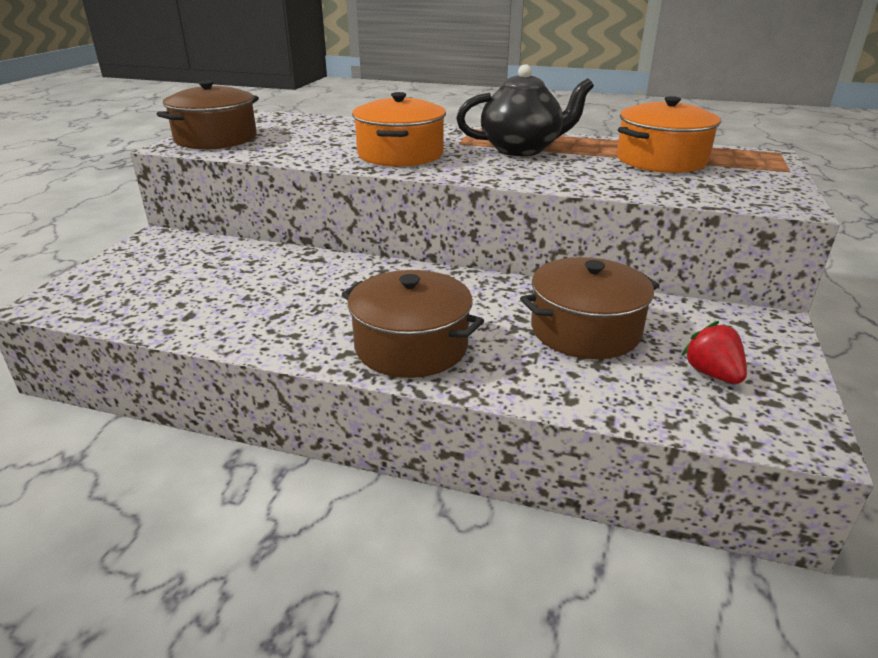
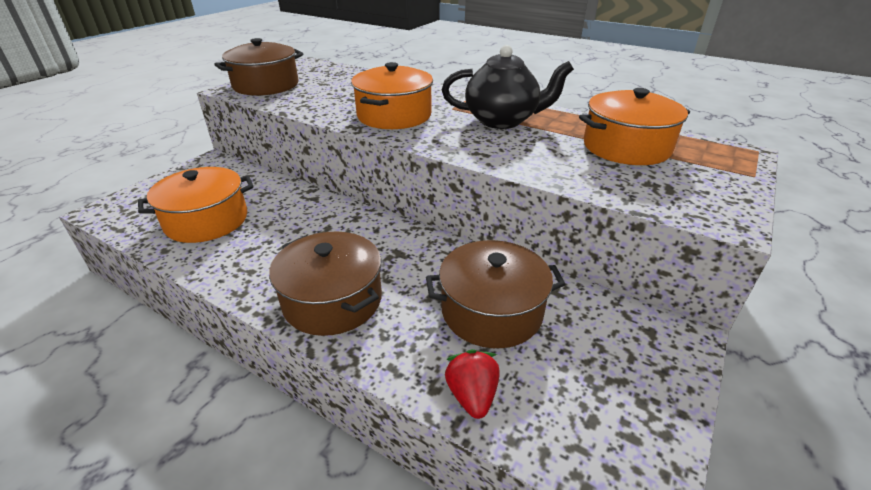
camera: 15 degrees right, 5 degrees up
red strawberry [681,321,747,384] -> red strawberry moved to [445,349,500,419]
none -> orange pot [138,167,254,243]

